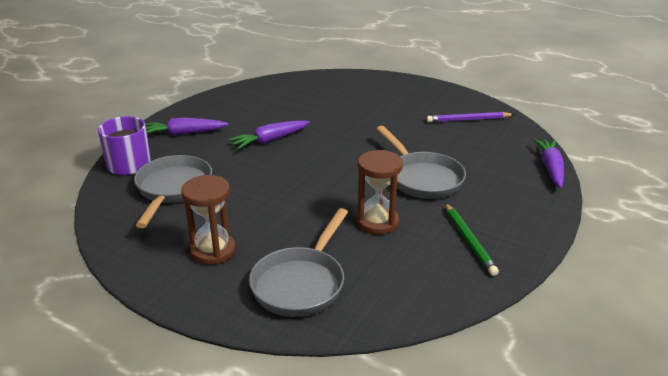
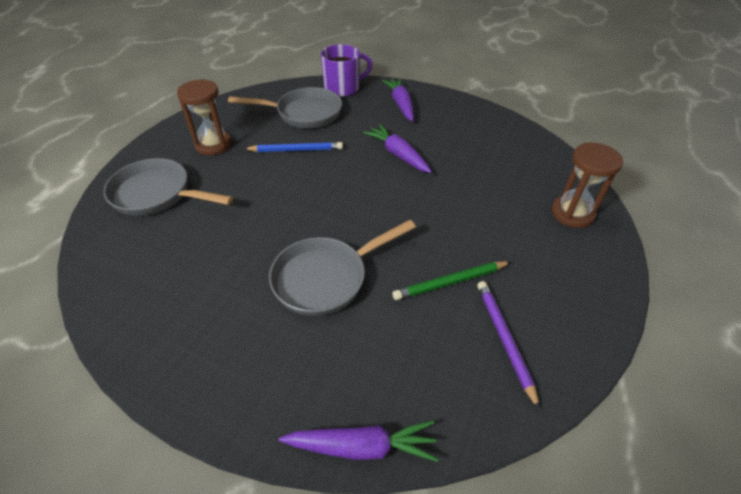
camera: 85 degrees right, 15 degrees up
brown hourglass [357,150,403,235] -> brown hourglass moved to [552,143,623,228]
green pencil [445,203,499,276] -> green pencil moved to [392,261,511,300]
none -> blue pencil [244,142,343,152]

